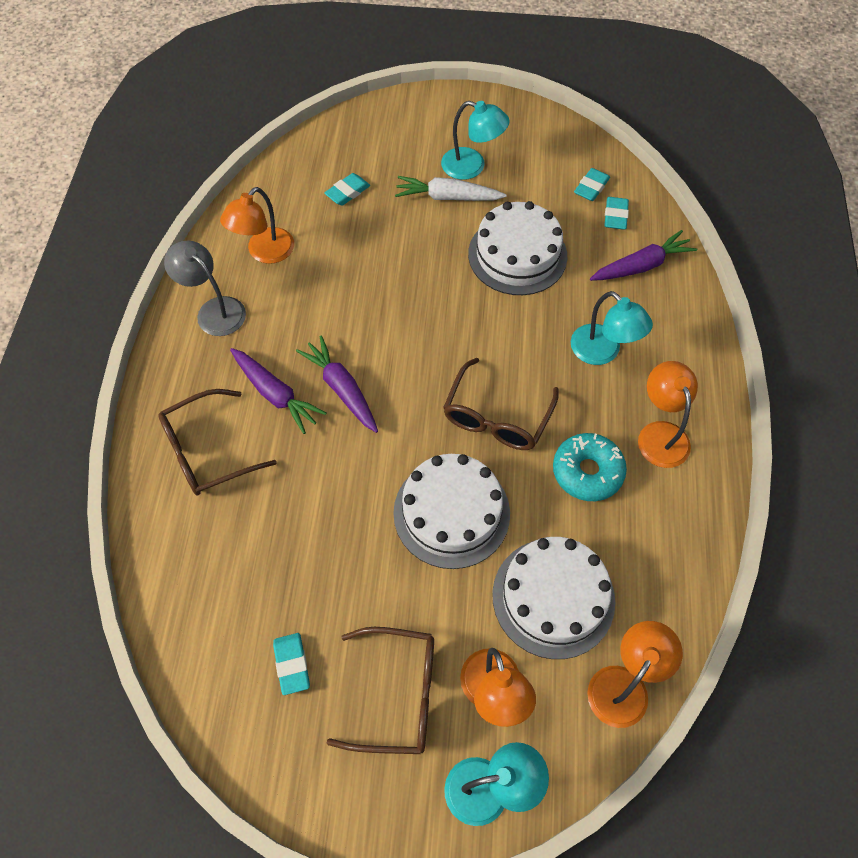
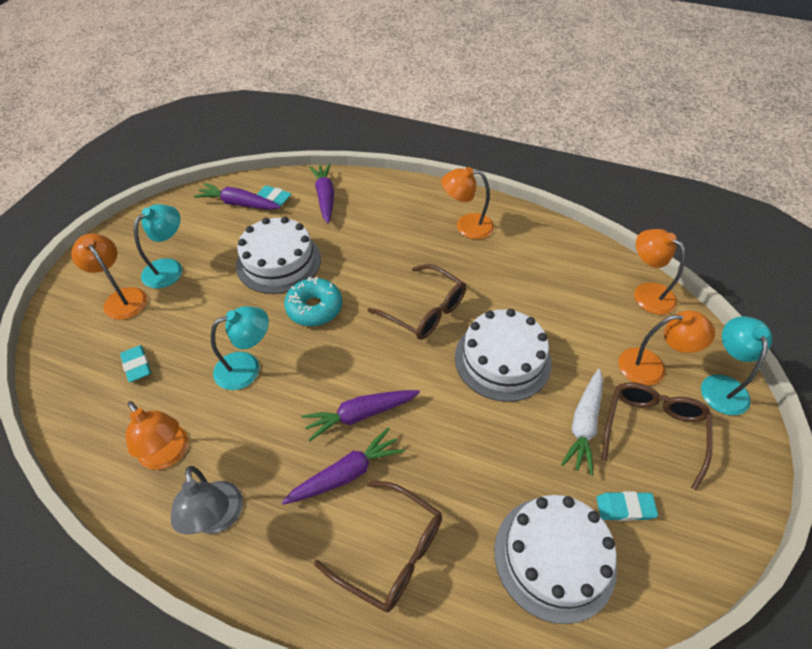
camera: 75 degrees left, 10 degrees down
brown glasses [158,389,277,495] -> brown glasses turned 45 degrees counterclockwise [314,481,442,612]
grey lamp [164,241,246,336] -> grey lamp turned 75 degrees counterclockwise [171,466,243,535]
white carrot [395,176,507,201] -> white carrot moved to [561,369,603,476]
white cake [492,537,615,659] -> white cake moved to [494,495,617,624]
turquoise donut [553,433,627,501] -> turquoise donut moved to [284,277,342,326]
turquoise lamp [571,291,653,365] -> turquoise lamp moved to [211,306,269,390]
turquoise eraser [574,168,610,201] -> purple carrot [194,183,281,210]
none -> orange lamp [71,233,147,320]

